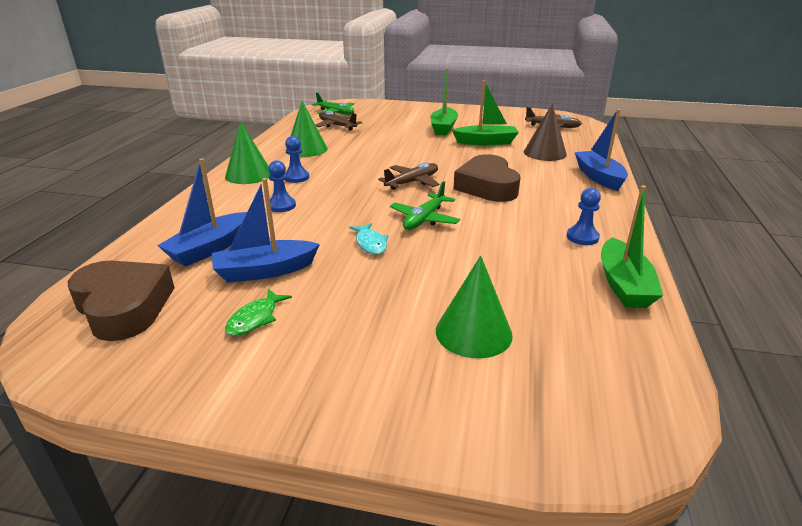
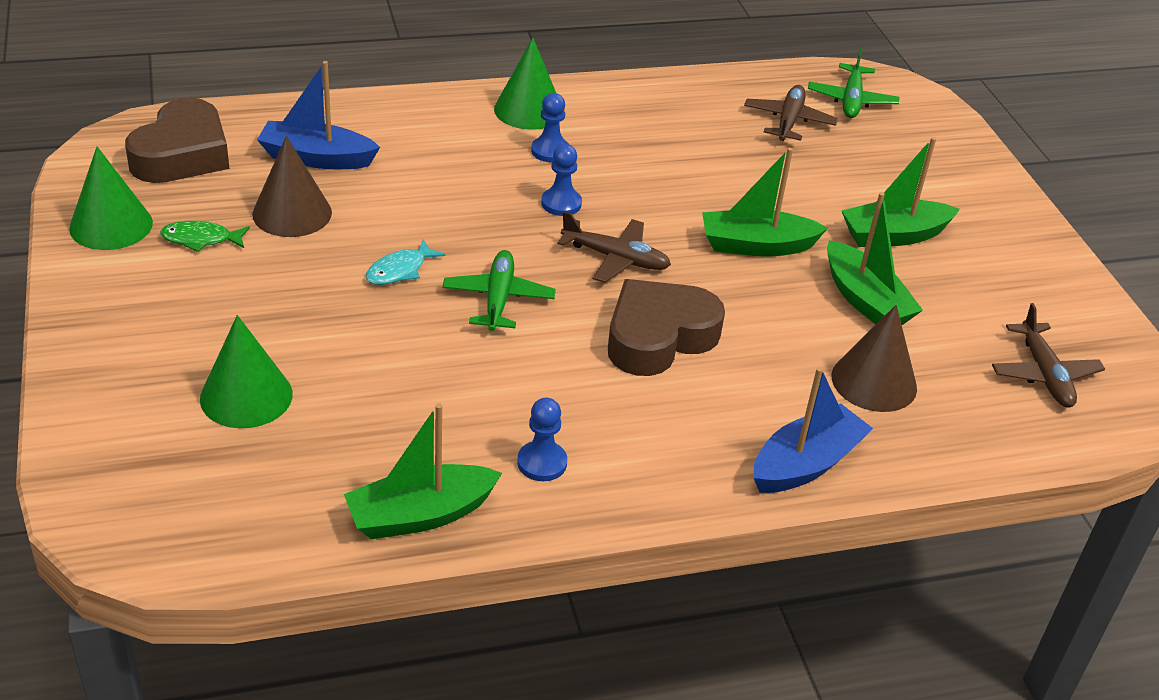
camera: 60 degrees right, 10 degrees up
blue boat [212,178,320,283] -> brown cone [252,136,332,237]
blue pawn [268,160,296,212] -> blue pawn moved to [541,144,582,216]
green cone [286,101,328,157] -> green cone moved to [69,147,153,250]
green plane [390,181,460,230] -> green plane turned 90 degrees clockwise [442,250,556,331]
none -> green boat [702,148,828,257]

